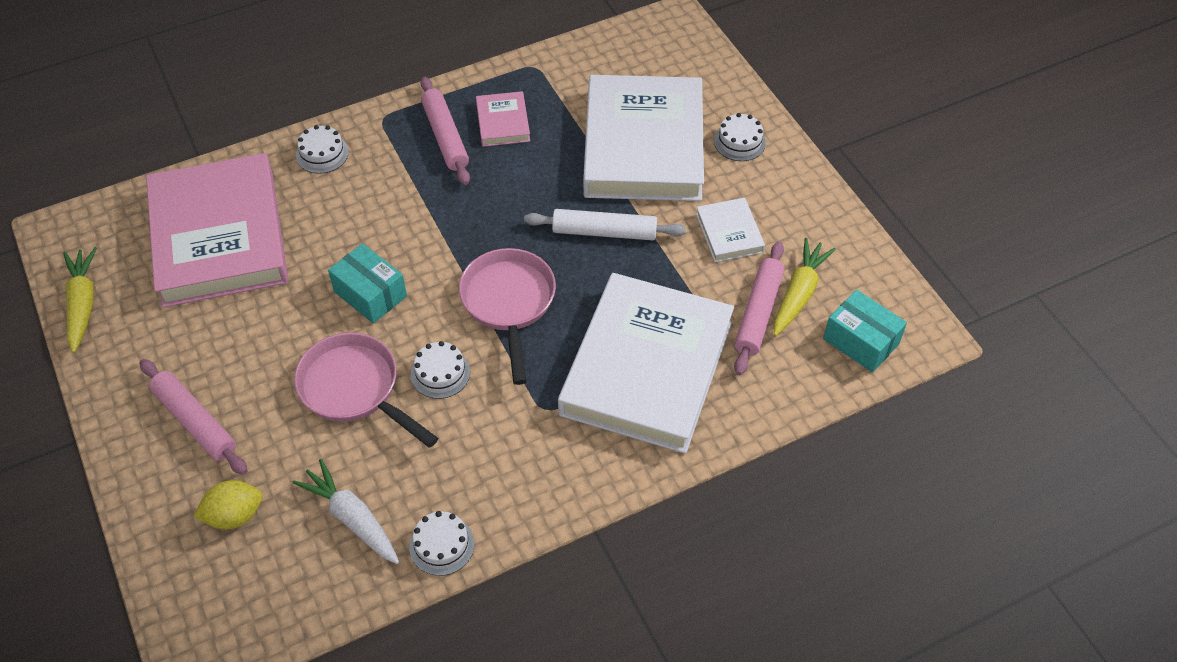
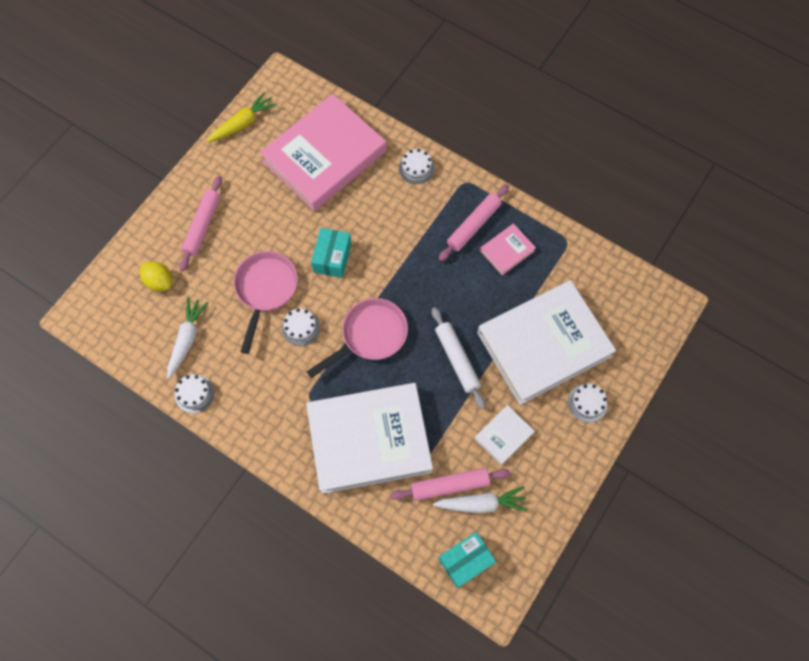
camera: 60 degrees right, 15 degrees up
yellow carrot [774,238,836,336] -> white carrot [433,486,527,513]
turquoise box [823,289,907,372] -> turquoise box turned 45 degrees clockwise [439,532,496,588]

